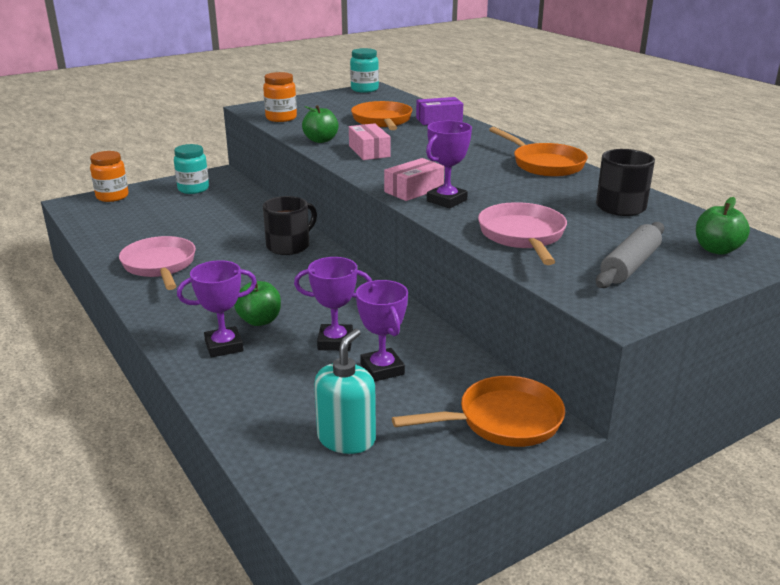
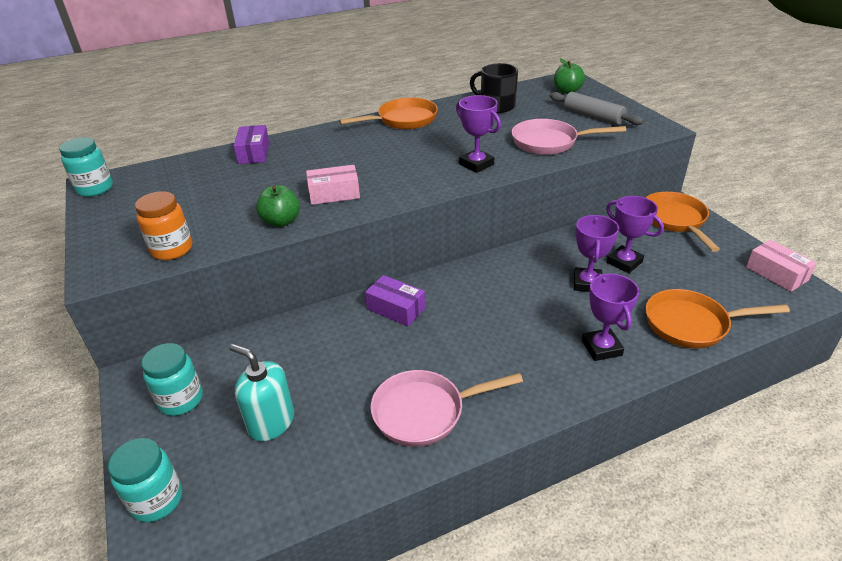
camera: 80 degrees left, 10 degrees up
orange jar [90,151,129,202] -> turquoise jar [108,438,182,522]
green apple [234,281,281,326] -> none
black mug [263,196,317,255] -> purple box [365,275,425,326]
turquoise soap dispenser [314,329,376,454] -> turquoise soap dispenser moved to [230,344,294,441]
orange pan [351,101,412,130] -> orange pan moved to [646,289,790,348]
purple trophy [356,280,408,382] -> purple trophy turned 60 degrees clockwise [606,196,664,273]
pink box [384,158,444,201] -> pink box moved to [746,240,817,292]

